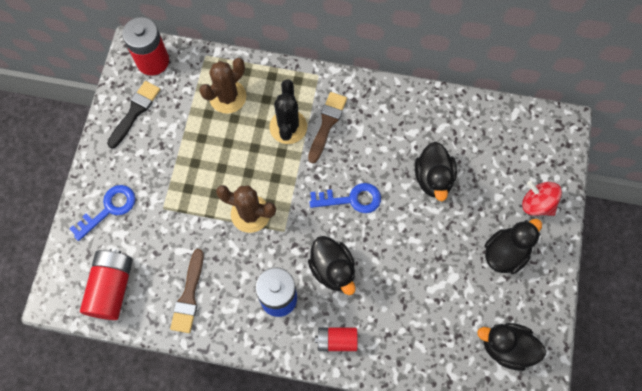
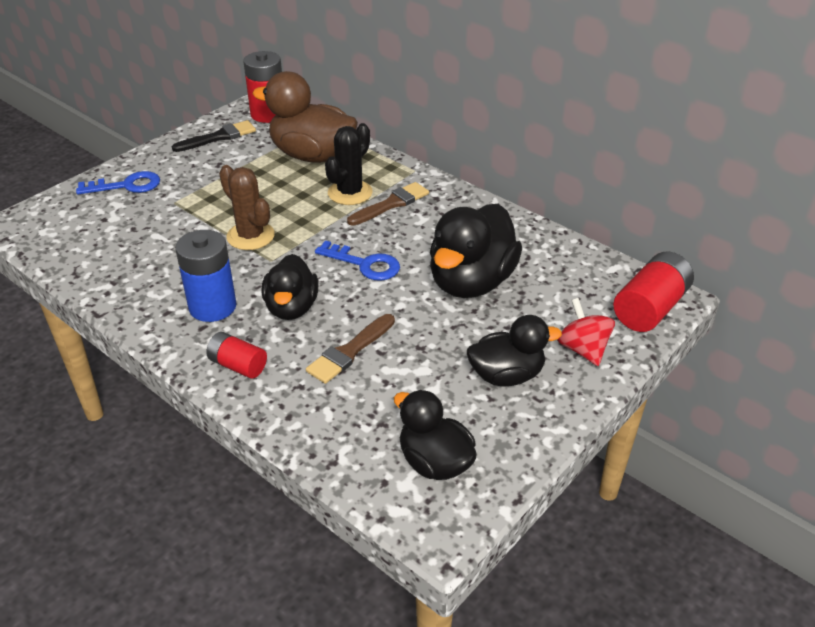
camera: 30 degrees right, 30 degrees down
red battery [80,249,133,320] -> red battery moved to [613,251,694,332]
brown brush [170,249,204,333] -> brown brush moved to [306,314,395,384]
brown cactus [199,58,246,114] -> brown duck [252,71,358,163]
black duck [415,142,457,201] -> black duck [430,204,522,298], size x1.58

